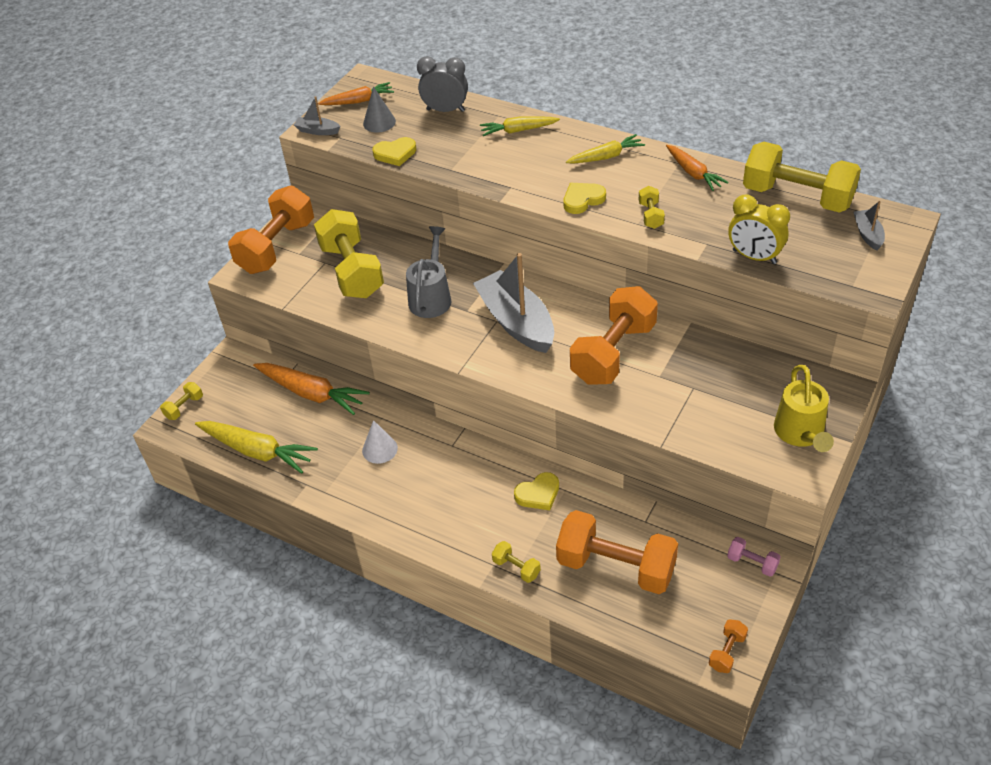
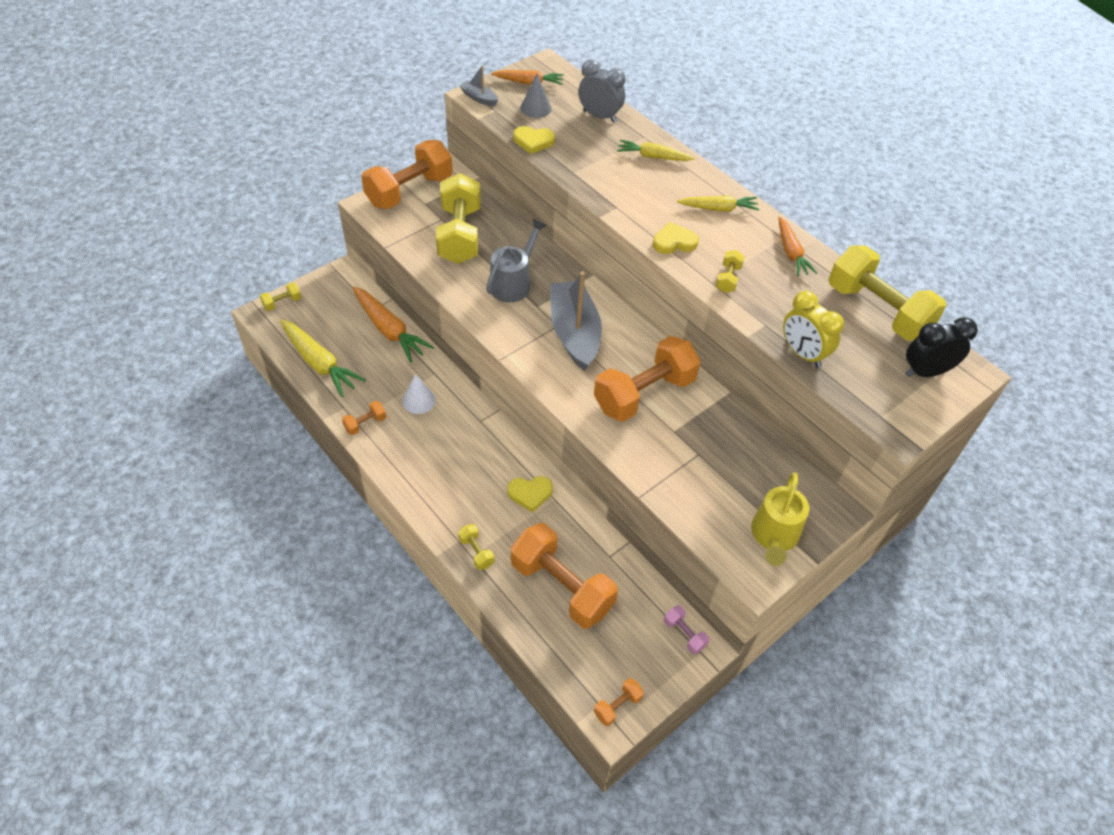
camera: 15 degrees right, 5 degrees up
grey boat [854,201,885,251] -> black clock [905,317,978,377]
none -> orange dumbbell [342,401,386,435]

